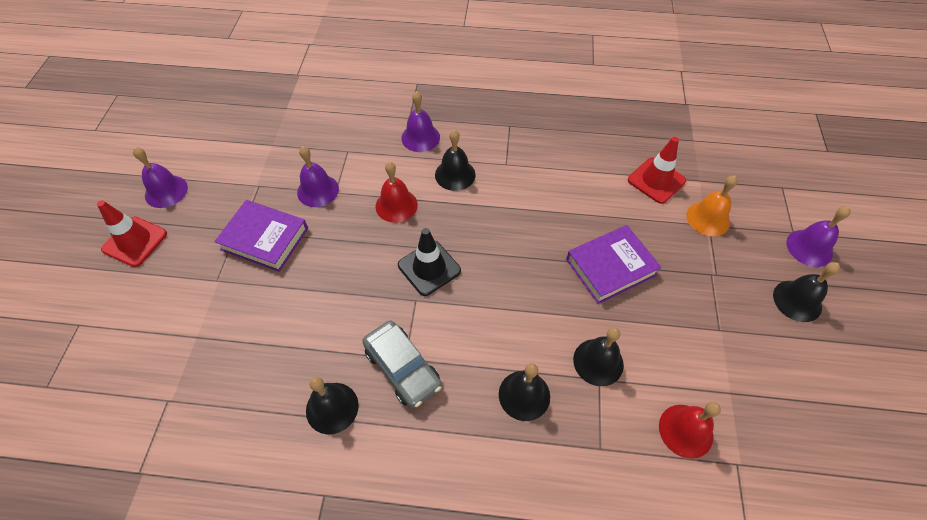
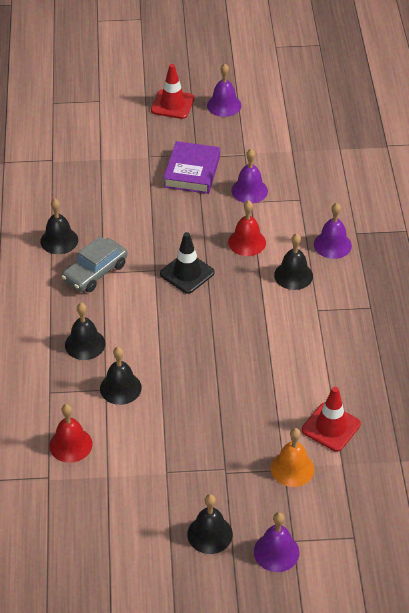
camera: 80 degrees right, 10 degrees down
purple book [566,225,662,304] -> none

